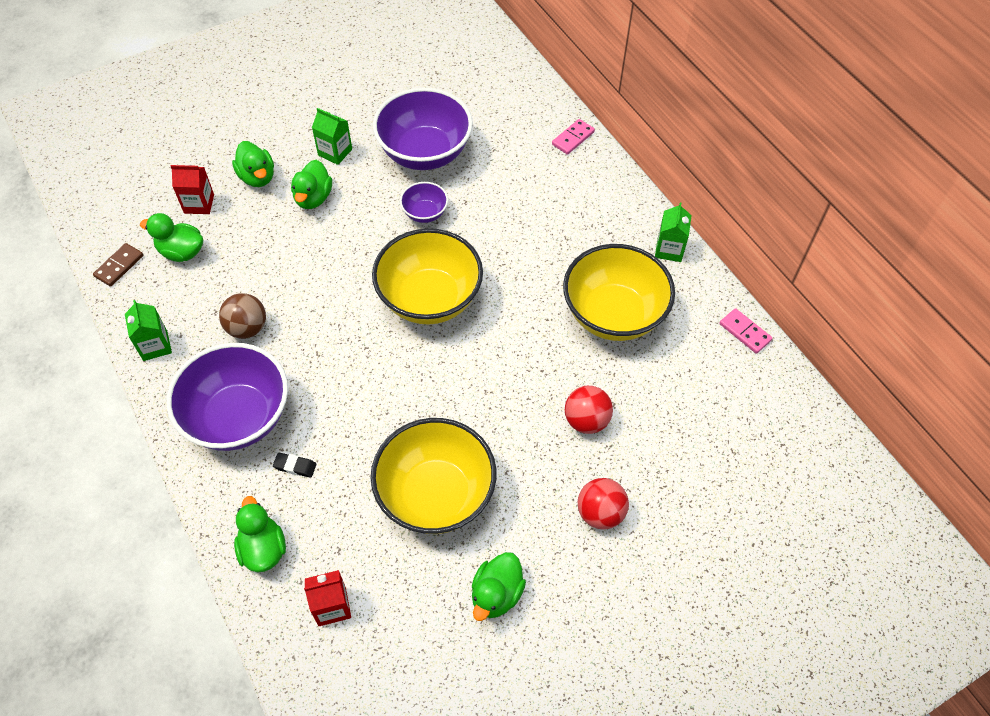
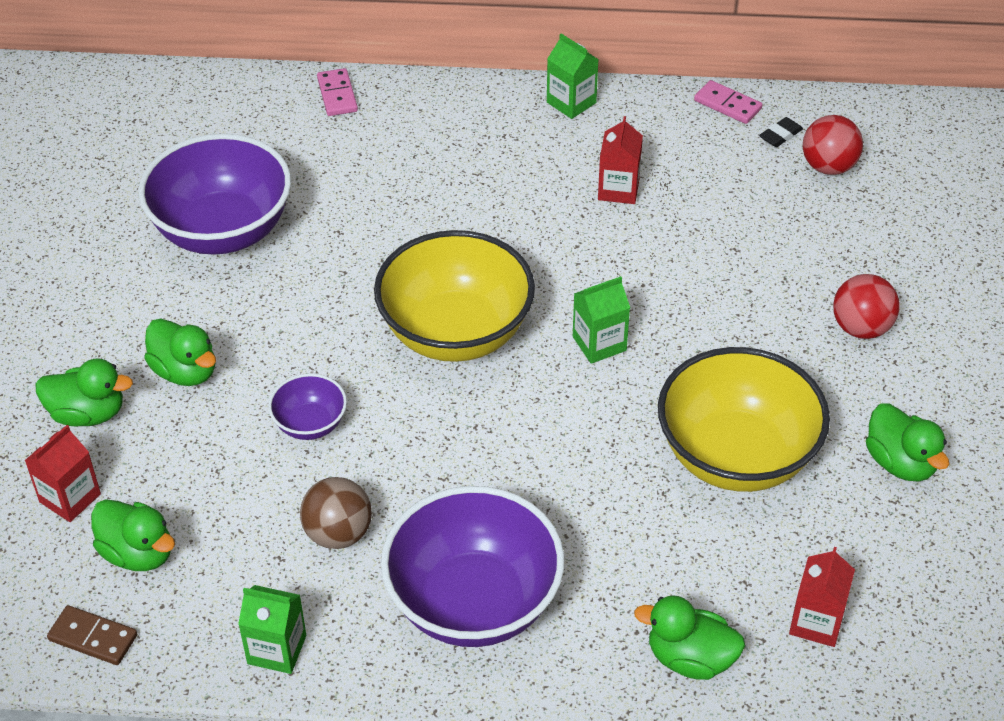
camera: 55 degrees left, 10 degrees down
brown domino [93,243,143,287] -> brown domino turned 45 degrees counterclockwise [47,605,137,665]
green duck [140,213,203,262] -> green duck turned 105 degrees counterclockwise [91,499,175,571]
black eraser [273,453,316,478] -> black eraser moved to [759,117,803,147]
green carton [312,108,352,165] -> green carton moved to [573,276,630,364]
purple bowl [400,182,448,223] -> purple bowl moved to [268,373,347,440]
yellow bowl [563,244,675,341] -> red carton [598,116,643,204]
red ball [565,386,613,434] -> red ball moved to [803,115,863,175]
pink domino [719,308,772,354] -> pink domino turned 45 degrees clockwise [694,80,762,124]

